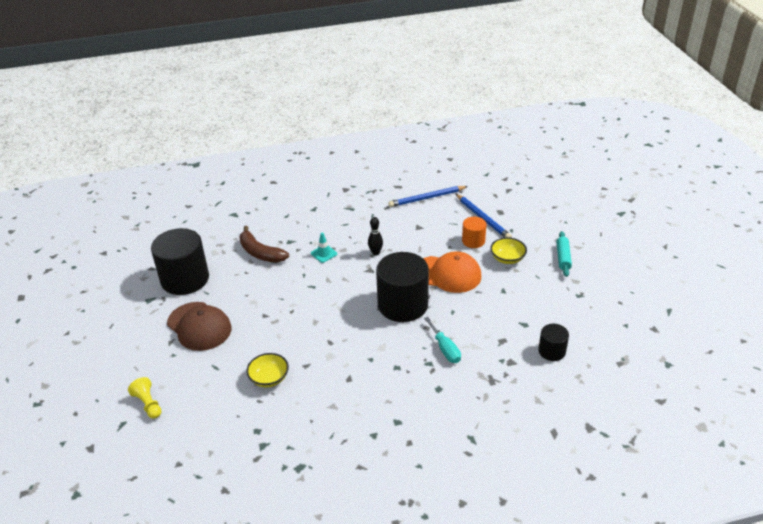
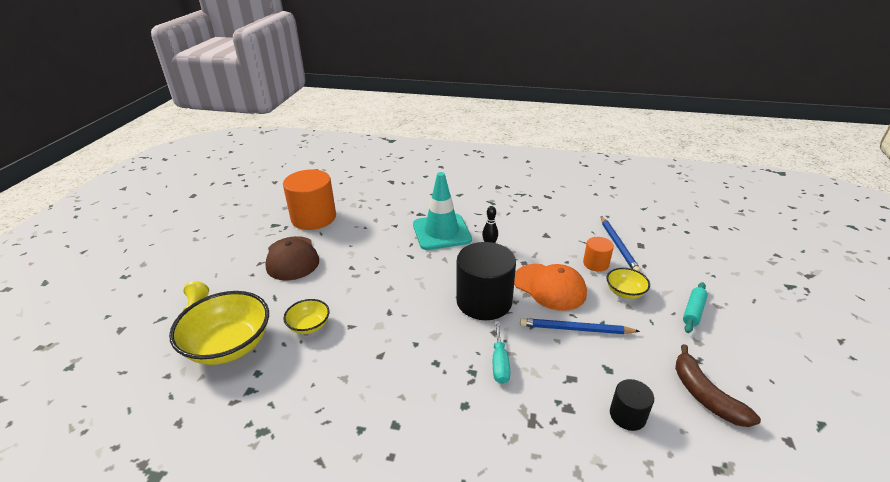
camera: 25 degrees right, 5 degrees down
black cylinder [151,228,209,295] -> orange cylinder [283,169,336,230]
brown banana [240,226,289,263] -> brown banana moved to [675,344,761,427]
turquoise traffic cone [311,232,337,263] -> turquoise traffic cone [413,172,472,250], size x2.49
blue pencil [388,186,468,207] -> blue pencil moved to [520,318,640,334]
none -> yellow bowl [169,291,269,365]

